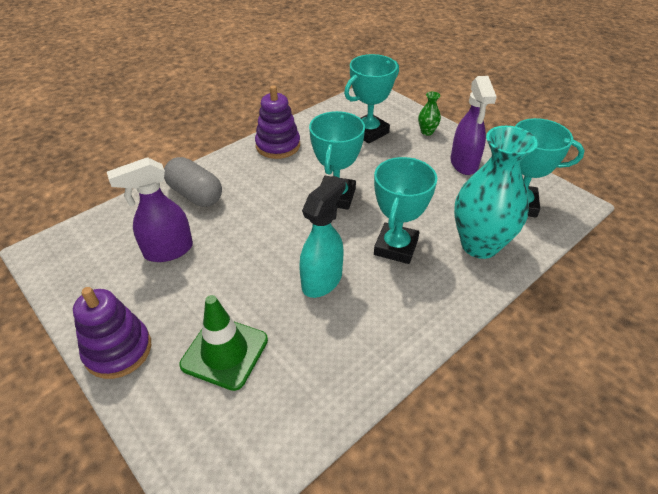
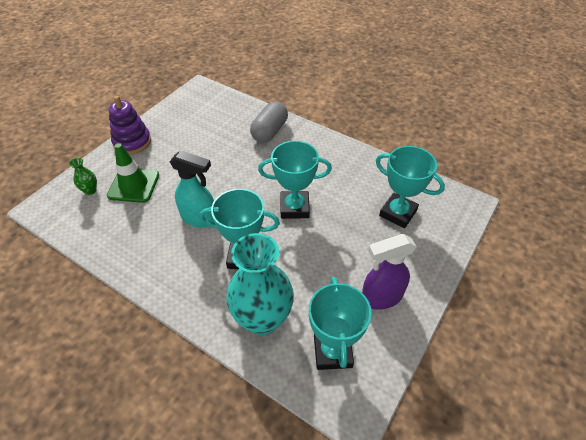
camera: 75 degrees right, 5 degrees up
purple spray bottle [107,157,193,262] -> none
purple stacking toy [255,85,300,159] -> none
green vase [418,92,441,136] -> green vase moved to [69,158,97,195]

